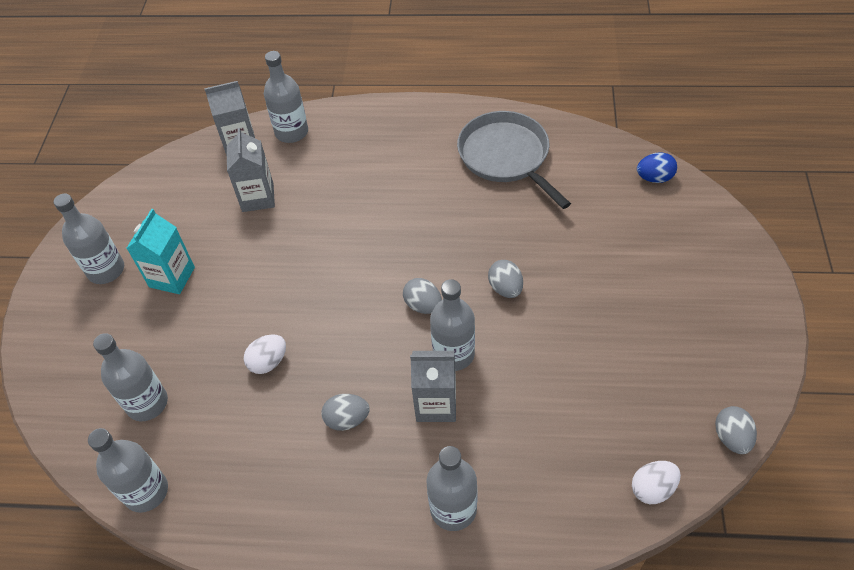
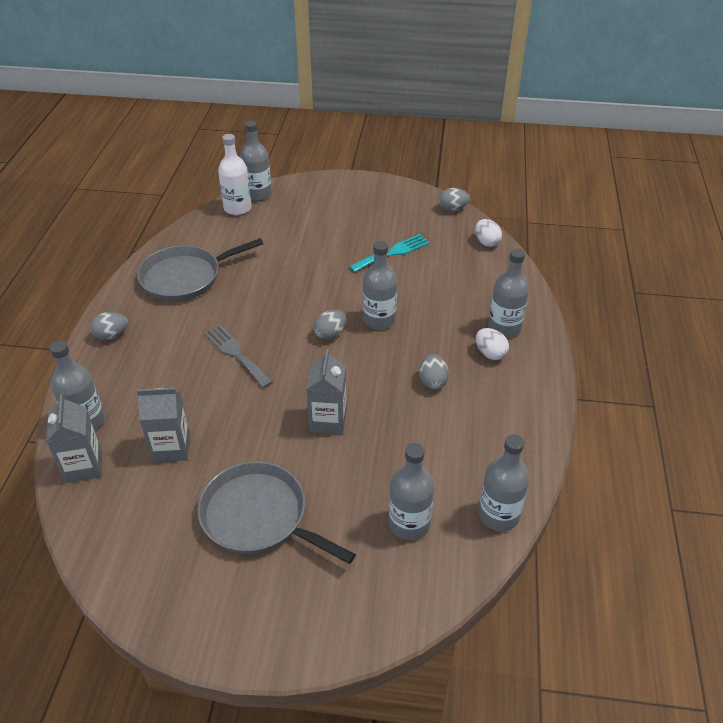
camera: 90 degrees left, 10 degrees down
grey bottle [54,194,124,284] -> grey bottle moved to [240,121,272,201]
turquoise carton [127,209,195,294] -> grey pan [198,461,356,564]
white egg [244,334,286,374] -> white egg moved to [476,328,509,360]
grey carton [410,351,456,422] -> grey carton moved to [306,349,347,434]
grey egg [488,260,523,298] -> grey egg moved to [90,312,128,340]
blue egg [637,152,677,183] -> white bottle [218,134,252,215]
none -> grey fork [204,325,273,388]
none -> turquoise fork [349,234,430,272]

